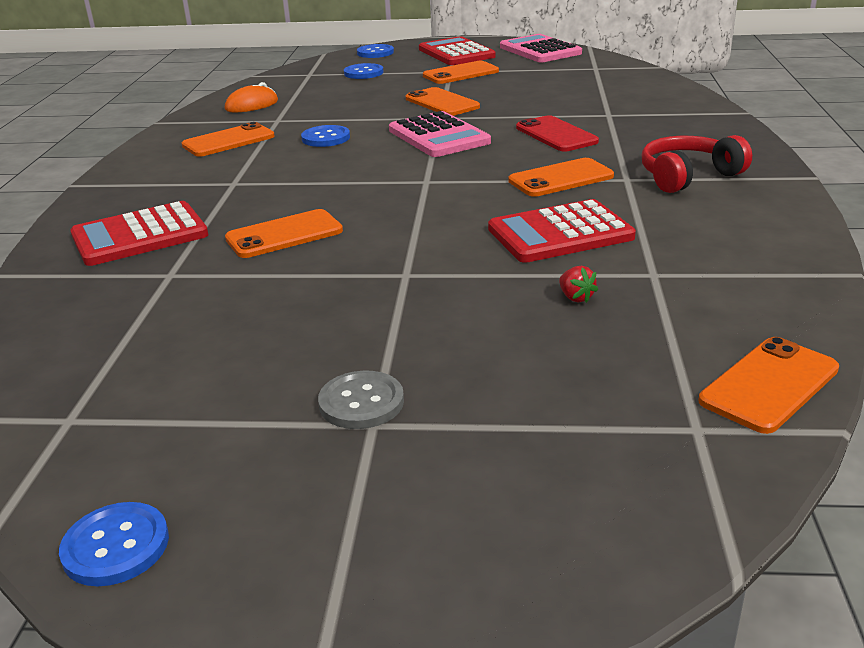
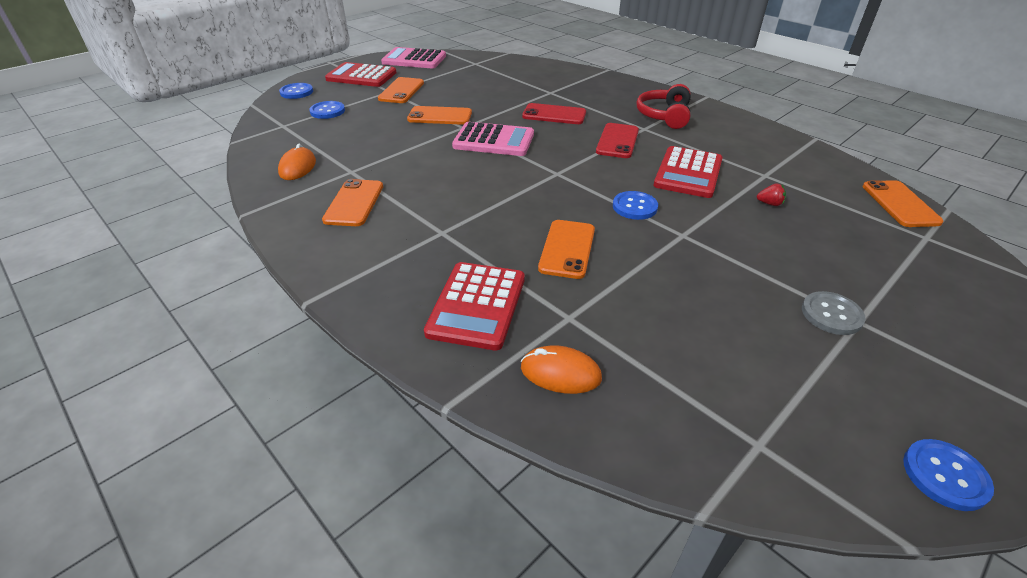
camera: 50 degrees left, 10 degrees up
blue button [301,125,350,147] -> blue button moved to [613,191,658,220]
orange phone [508,158,614,197] -> red phone [596,123,639,158]
none -> orange mouse [521,345,602,394]

